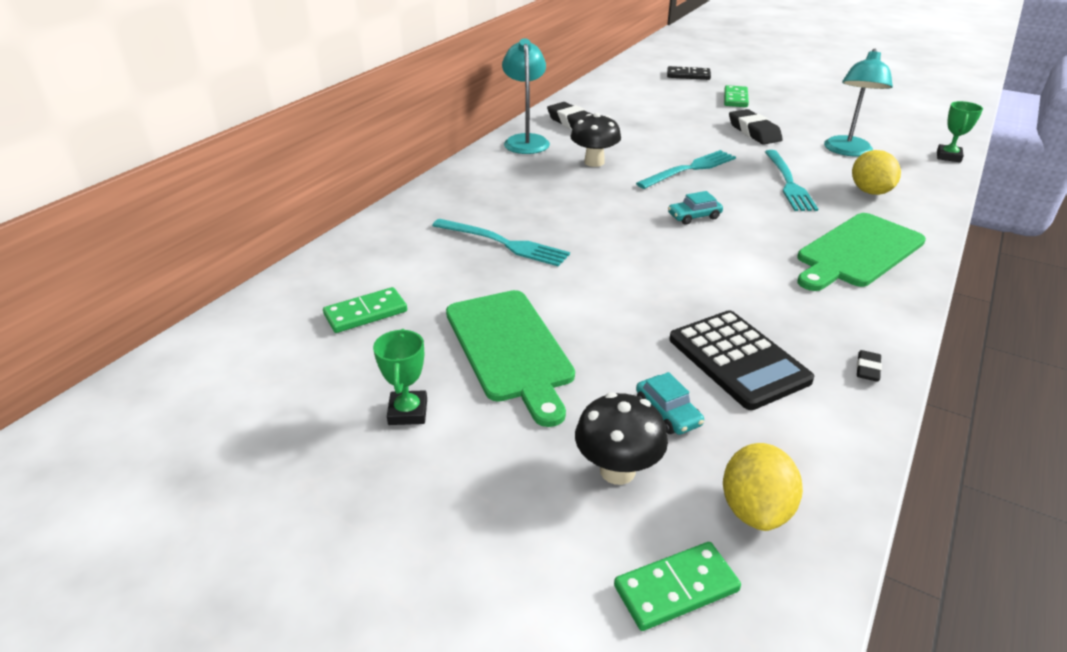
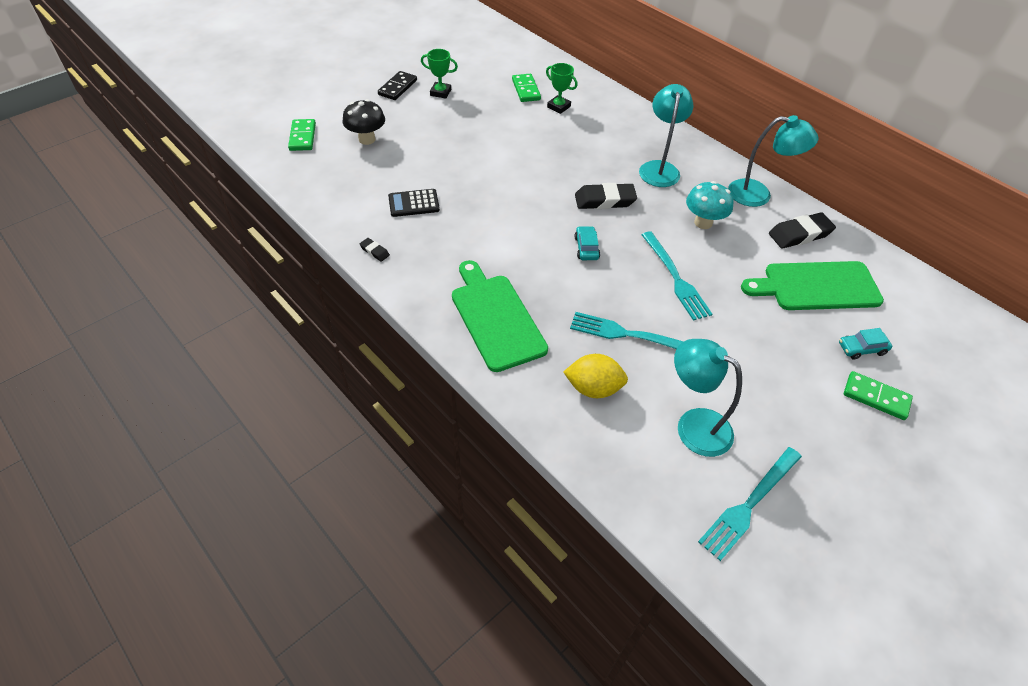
camera: 105 degrees right, 15 degrees up
turquoise fork [432,219,570,267] -> turquoise fork moved to [698,447,802,561]
green cutting board [446,290,575,427] -> green cutting board moved to [741,261,884,310]
black mushroom [570,113,621,167] -> turquoise mushroom [686,181,734,229]
turquoise car [636,372,704,435] -> turquoise car moved to [839,328,892,360]
black domino [667,66,711,80] -> black domino moved to [378,71,417,100]
black calculator [669,310,814,410] -> black calculator [388,189,440,217], size x0.64
yellow lemon [723,443,803,531] -> none
black eraser [729,109,783,145] -> black eraser moved to [575,183,637,209]
green trophy [937,101,983,163] -> green trophy moved to [546,63,578,114]
none -> turquoise lamp [639,84,693,187]

